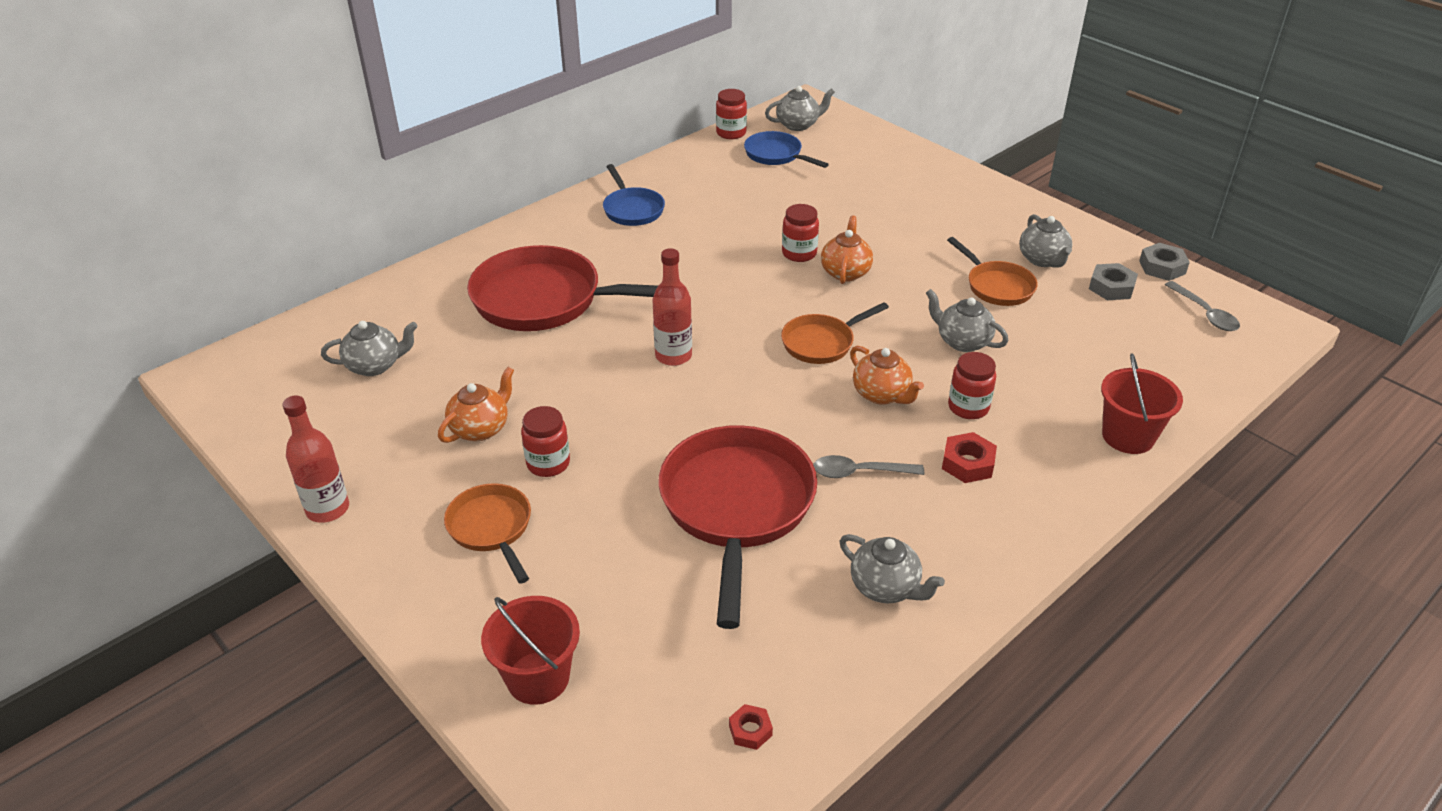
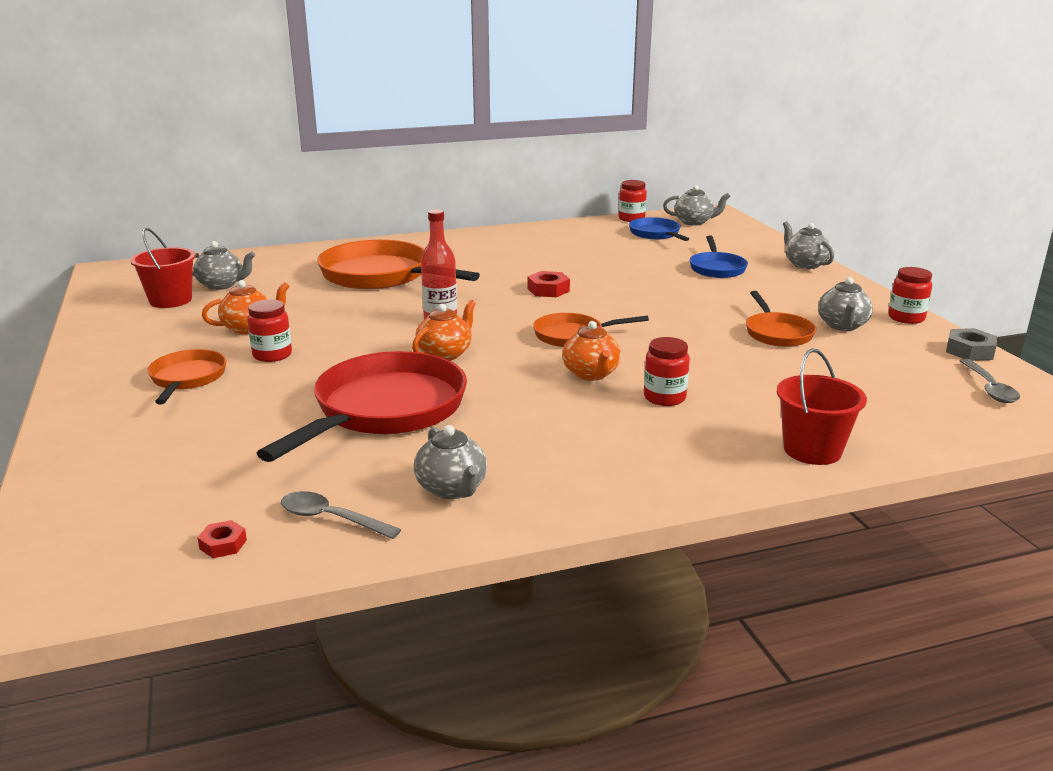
camera: 25 degrees right, 15 degrees down
red bottle [282,396,349,523] -> none
red pan [467,245,658,331] -> orange pan [317,240,480,290]
red bucket [481,596,580,705] -> red bucket moved to [130,227,196,308]
blue pan [603,164,665,226] -> blue pan moved to [689,236,748,278]
red jar [782,204,819,262] -> red jar moved to [888,267,932,324]
grey spoon [813,455,924,478] -> grey spoon moved to [281,491,401,539]
orange teapot [821,216,873,284] -> orange teapot moved to [412,300,476,361]
grey teapot [926,289,1008,352] -> grey teapot moved to [783,221,834,269]
red nut [942,432,997,483] -> red nut moved to [528,271,570,297]
grey nut [1089,263,1138,300] -> none

